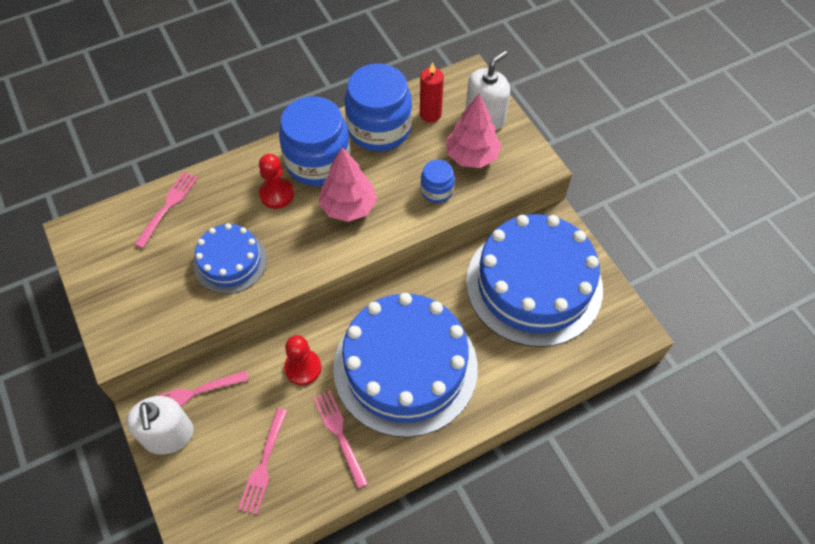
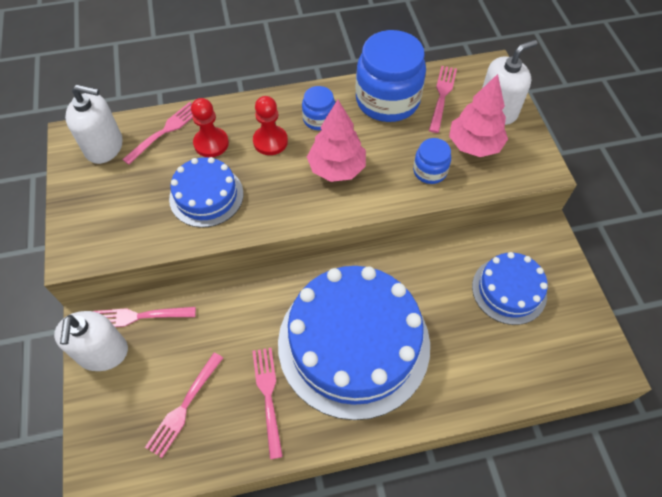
camera: 15 degrees right, 0 degrees up
blue jar [279,96,351,186] -> blue jar [302,86,335,130], size x0.49
red pawn [284,335,321,385] -> red pawn moved to [191,98,229,157]
red candle [420,62,444,122] -> pink fork [429,66,457,133]
blue cake [466,214,603,347] -> blue cake [472,252,548,325], size x0.51
none -> white soap dispenser [65,85,123,164]

